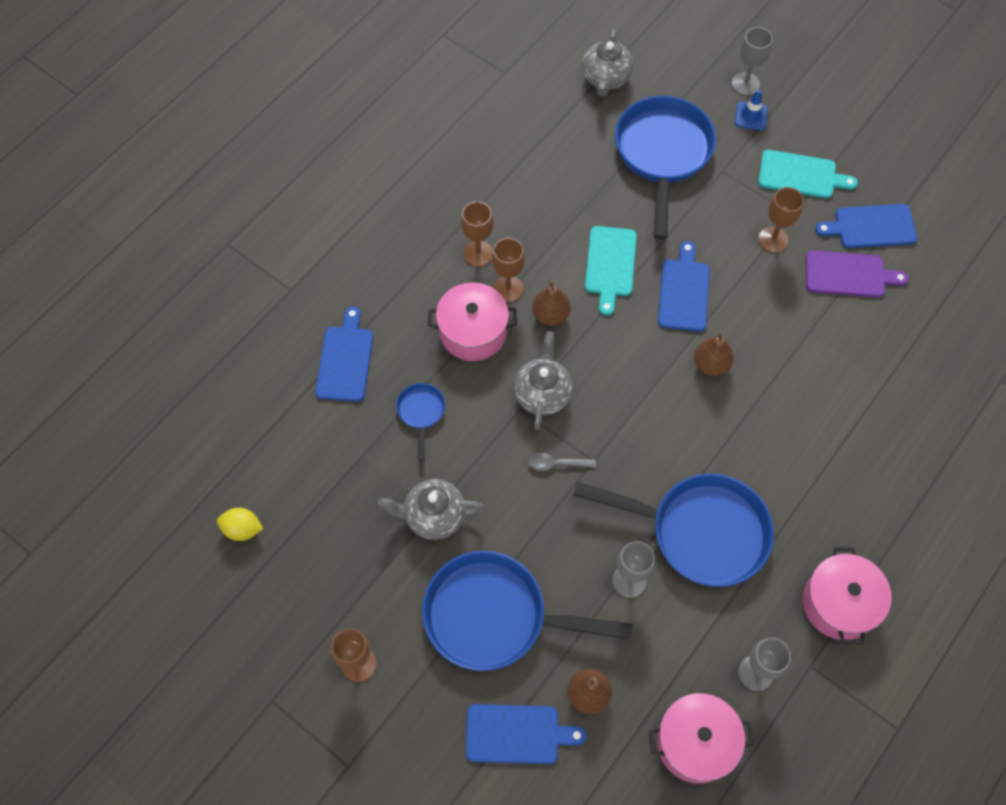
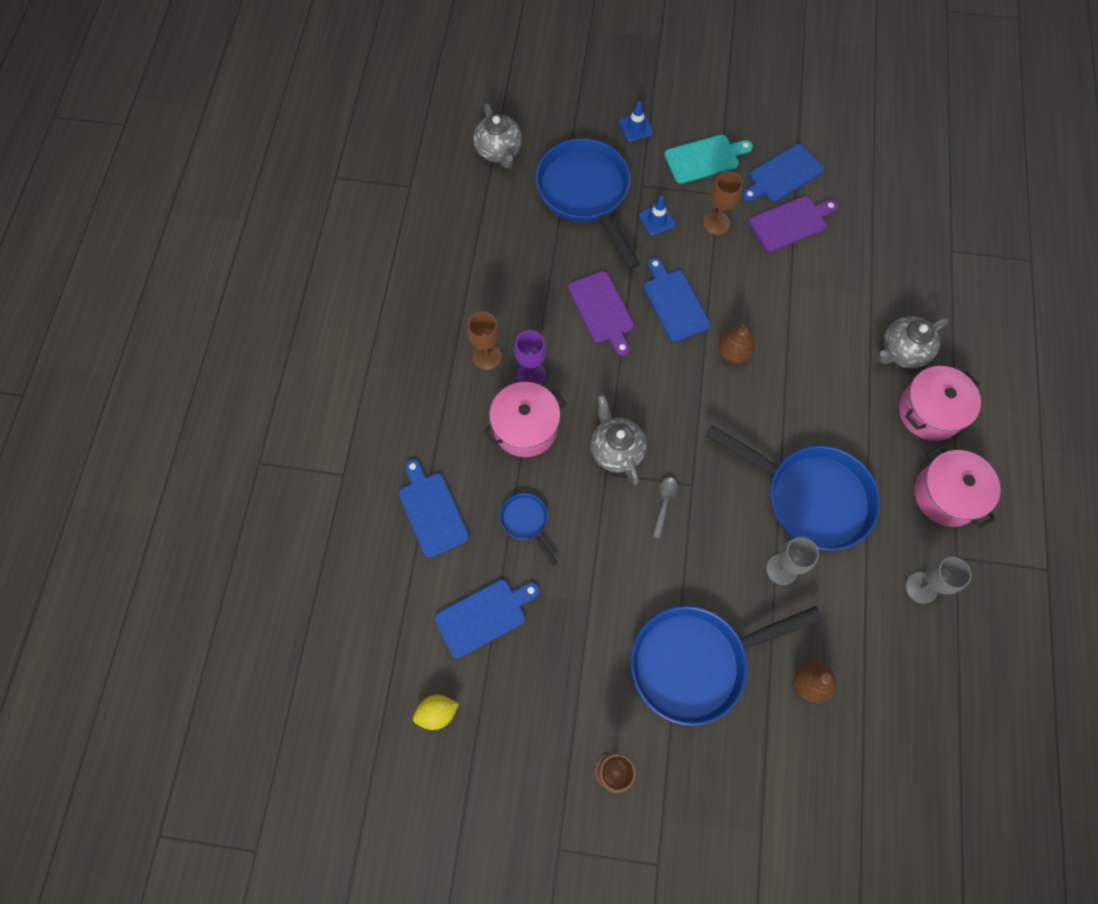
camera: 30 degrees left, 5 degrees up
grey teapot [378,479,485,540] -> grey teapot moved to [878,316,948,368]
blue cutting board [466,704,587,764] -> blue cutting board moved to [435,579,540,658]
brown goblet [492,238,525,302] -> purple goblet [514,330,546,385]
grey spoon [528,453,596,471] -> grey spoon turned 135 degrees clockwise [652,477,678,539]
brown pear [532,281,571,326] -> none
blue pan [573,474,774,587] -> blue pan turned 45 degrees clockwise [705,425,880,551]
turquoise cutting board [585,226,637,316] -> purple cutting board [568,271,634,356]
pink pot [648,693,754,784] -> pink pot moved to [899,366,981,441]
grey goblet [732,27,773,95] -> none
none -> blue traffic cone [639,196,676,236]

